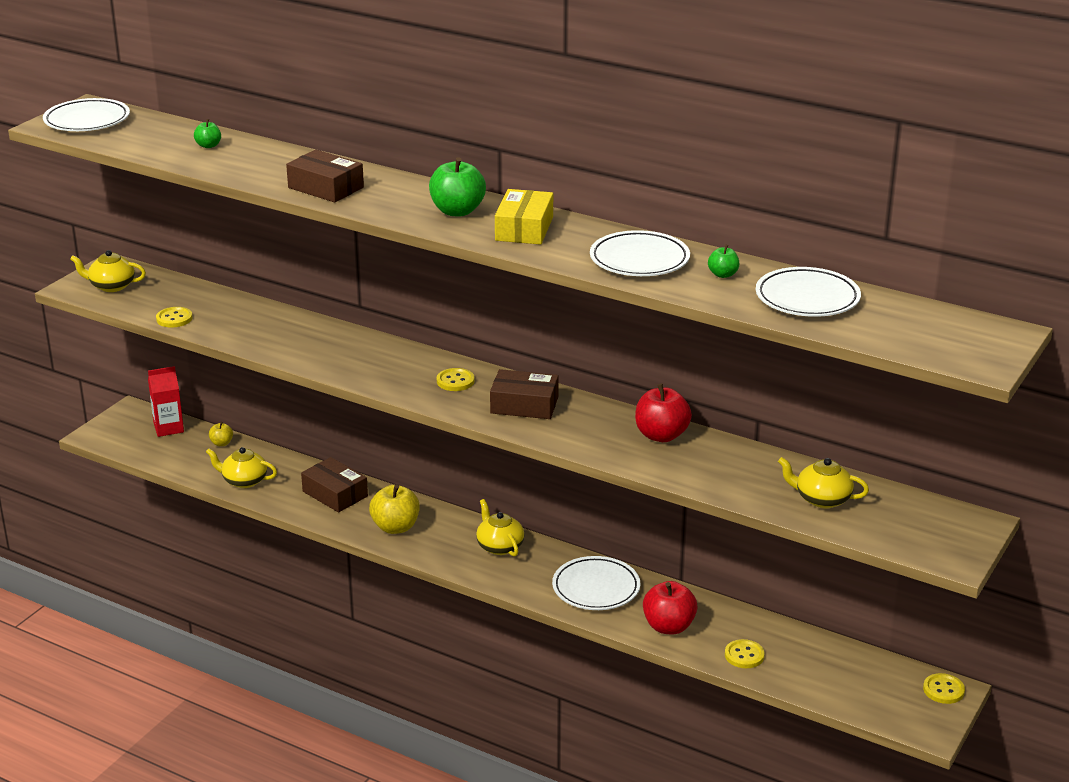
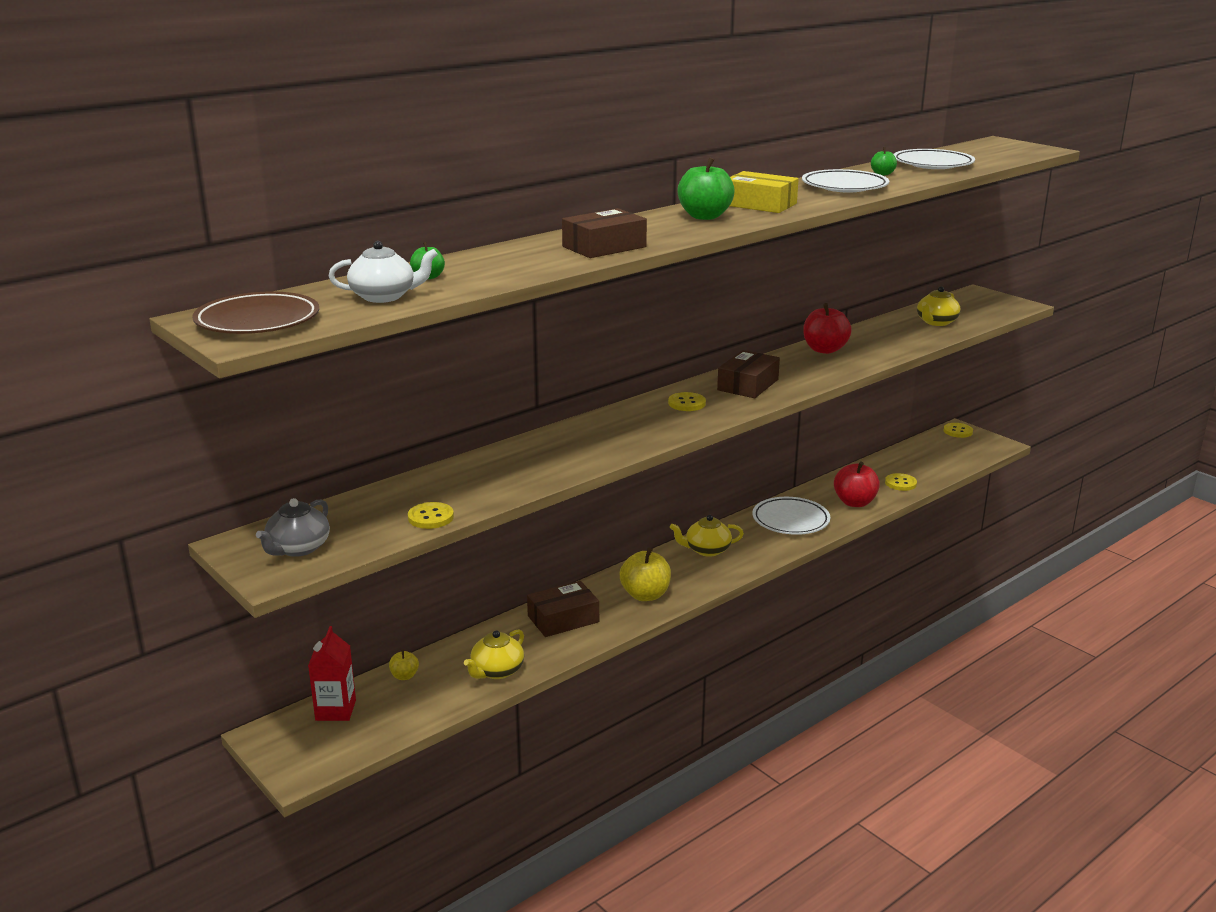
camera: 70 degrees left, 5 degrees down
white plate [43,98,130,131] -> brown plate [192,291,319,334]
yellow teapot [70,250,146,292] -> grey teapot [256,498,330,557]
none -> white teapot [329,241,438,303]

